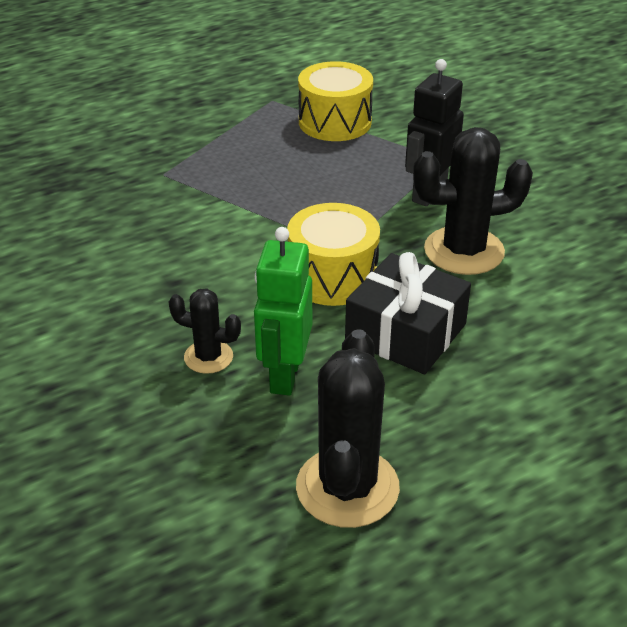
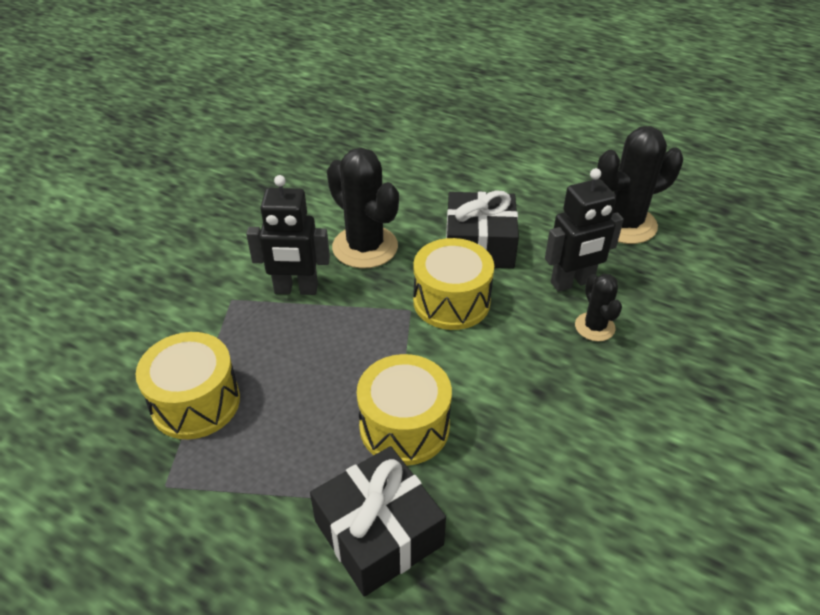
camera: 120 degrees left, 5 degrees up
green robot [254,227,312,396] -> black robot [545,168,624,292]
none -> black gift [310,446,446,597]
none -> yellow drum [357,354,452,466]

